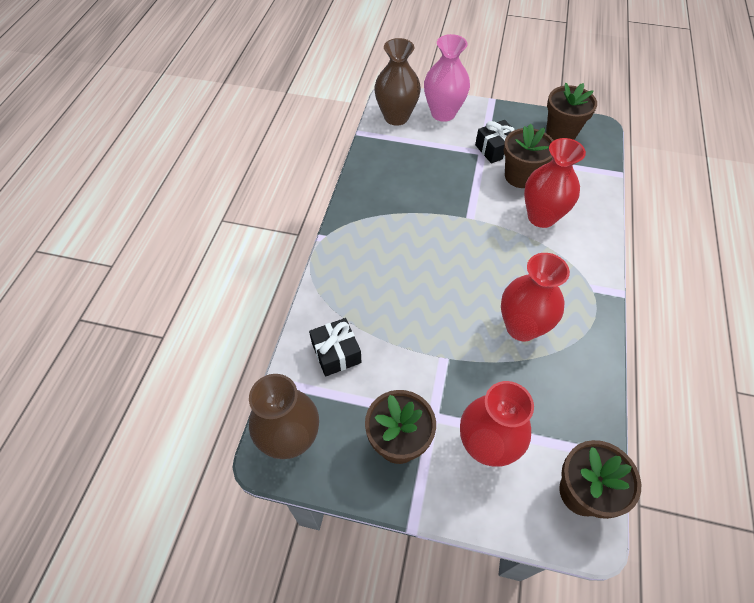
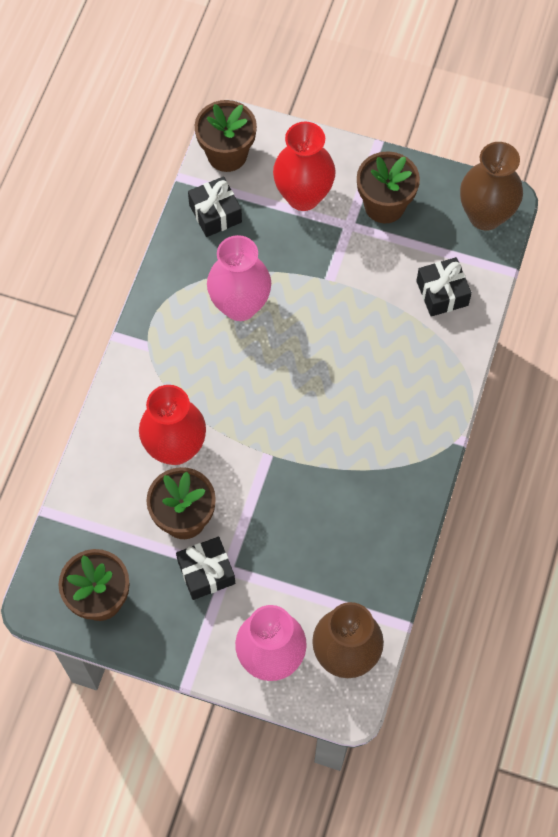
camera: 175 degrees left, 10 degrees up
red vase [501,253,570,341] -> pink vase [207,235,271,321]
none -> black gift [188,176,242,237]

